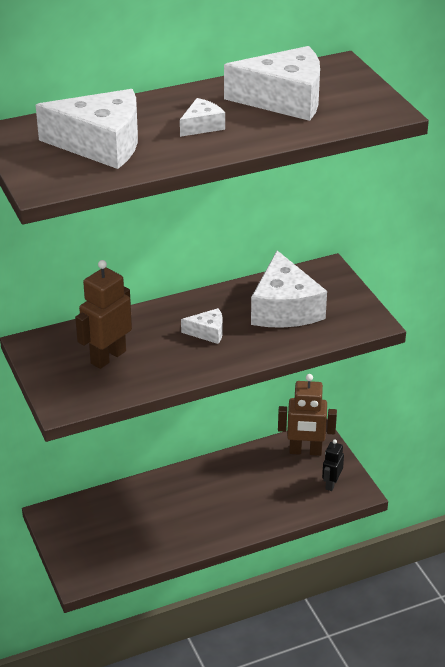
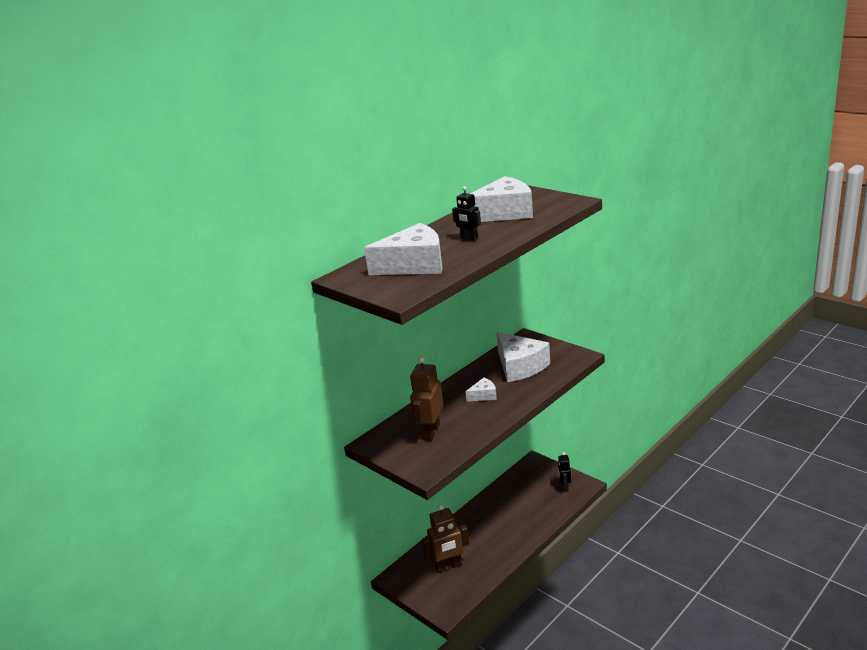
camera: 20 degrees left, 10 degrees down
white cheese [180,98,225,137] -> black robot [452,186,481,241]
brown robot [278,374,337,456] -> brown robot moved to [422,504,469,573]

